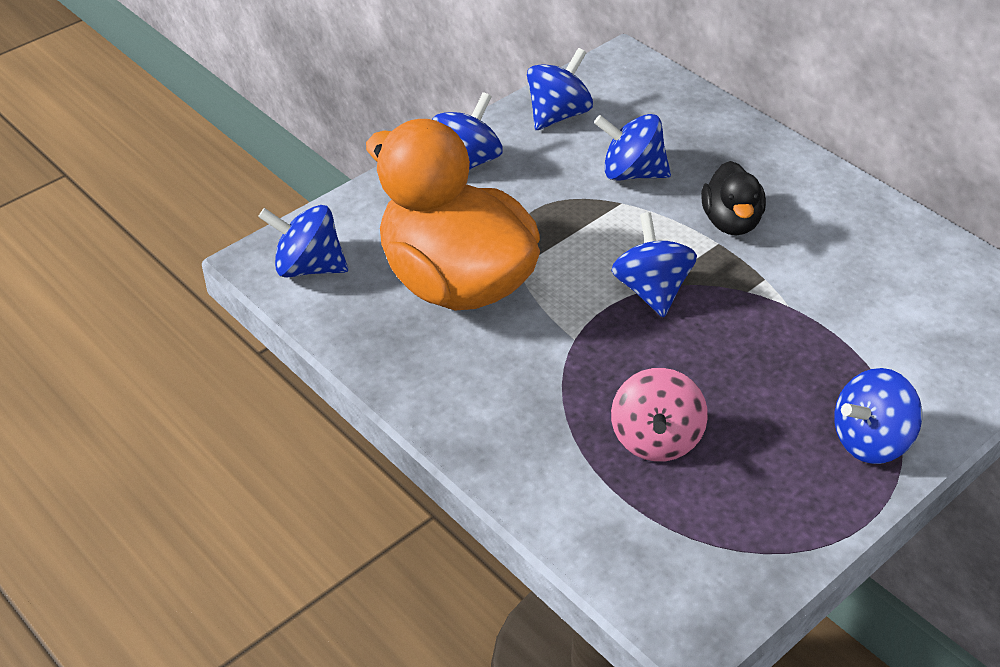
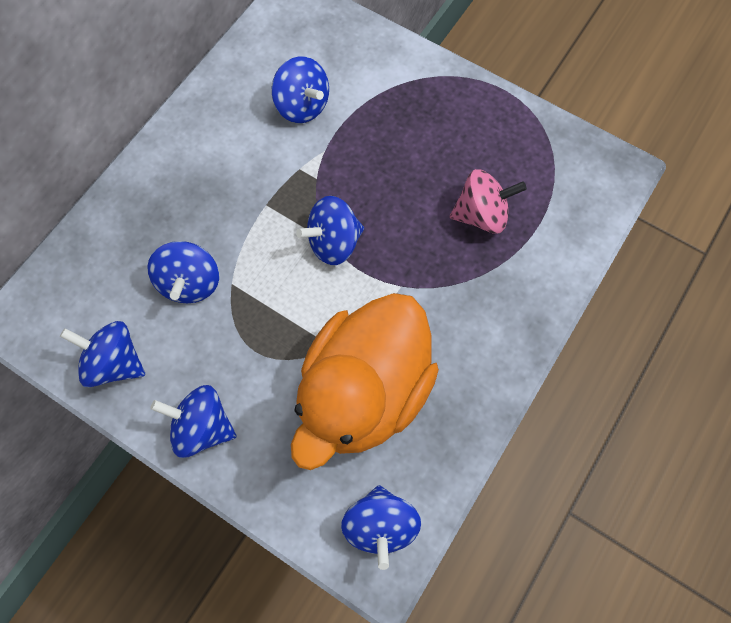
camera: 105 degrees left, 25 degrees up
black duck [701,161,766,235] -> none
blue spinning top [834,368,922,464] -> blue spinning top moved to [272,56,329,123]

